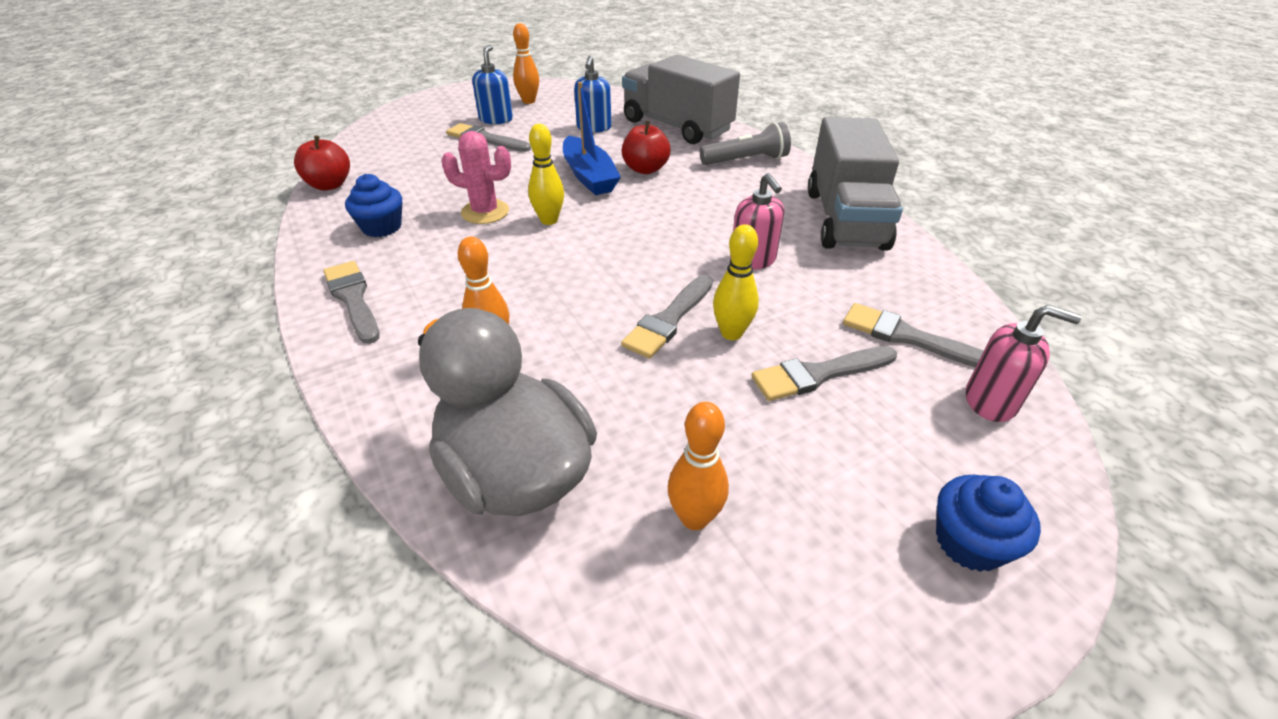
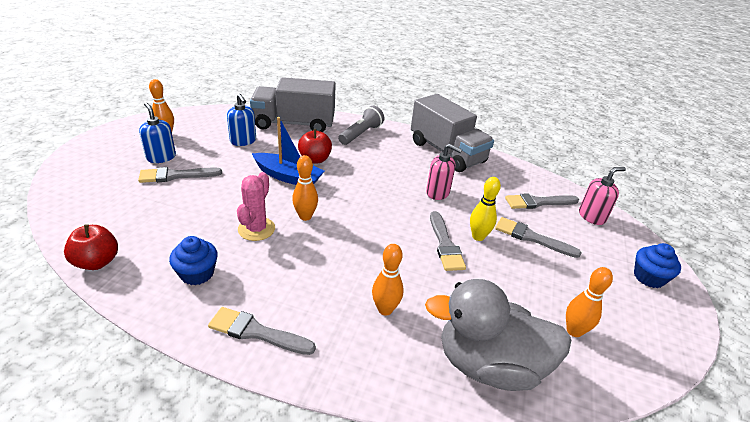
camera: 45 degrees left, 5 degrees down
pink cactus [441,131,511,224] -> pink cactus turned 45 degrees counterclockwise [237,172,275,241]
yellow bowling pin [528,124,564,225] -> orange bowling pin [292,155,318,221]
grey brush [751,346,897,401] -> grey brush turned 90 degrees clockwise [495,217,582,258]

